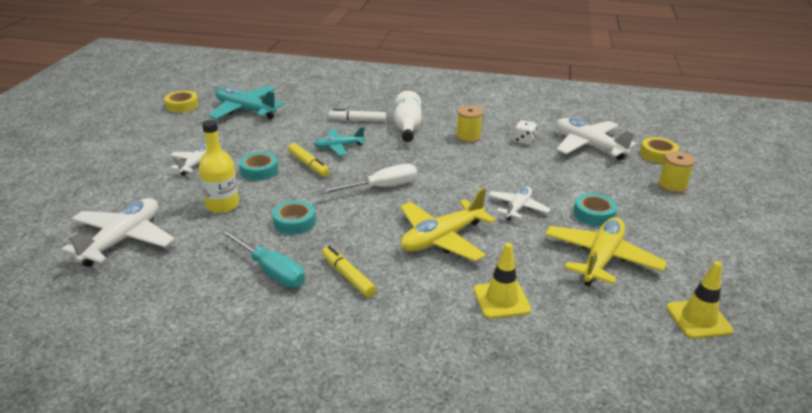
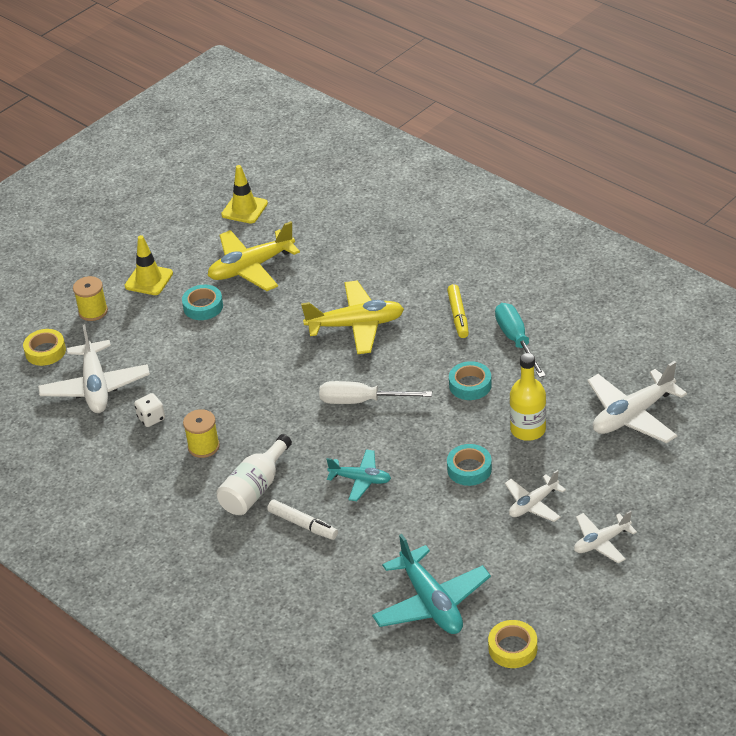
camera: 145 degrees left, 10 degrees up
yellow marker [288,143,330,177] -> none
yellow traffic cone [474,243,531,319] -> yellow traffic cone moved to [125,235,173,295]
white plane [489,187,551,221] -> white plane moved to [574,511,637,563]

